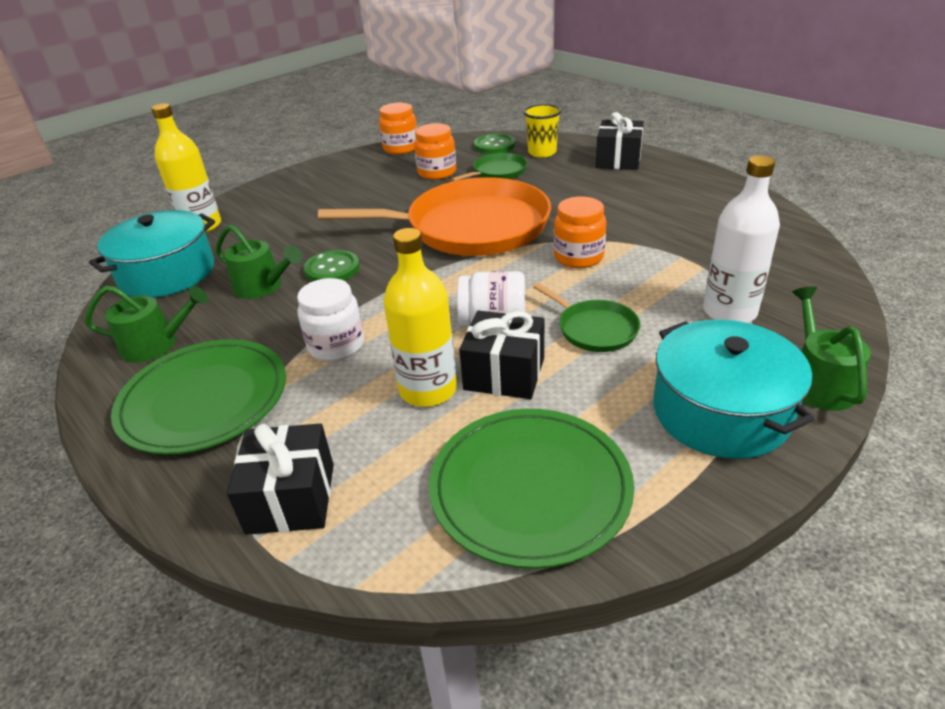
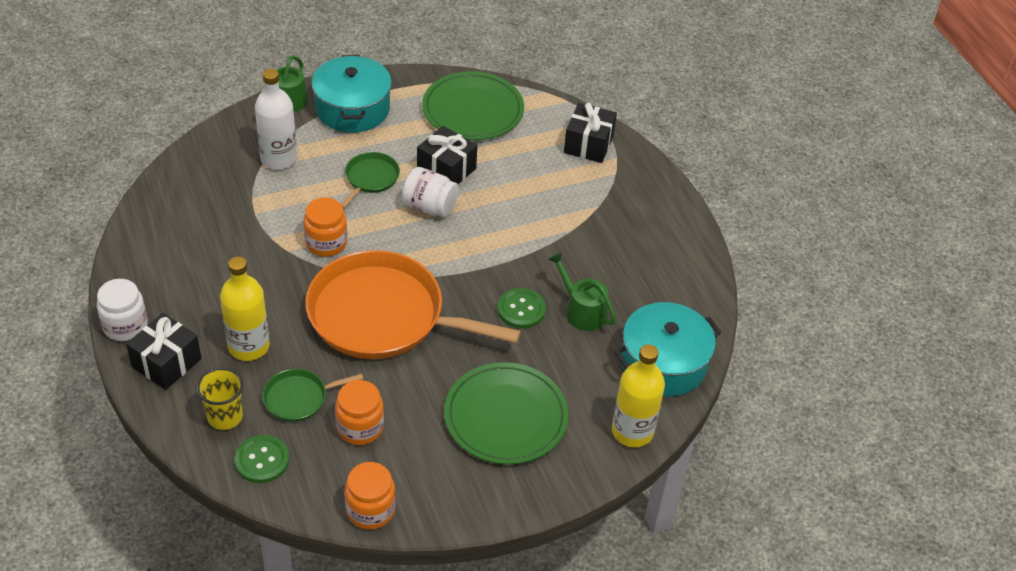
camera: 165 degrees left, 10 degrees up
green watering can [85,286,208,363] -> none
green plate [111,339,286,455] -> green plate moved to [444,362,569,464]
white jar [297,278,364,361] -> white jar moved to [97,279,148,341]
yellow bottle [384,228,457,407] -> yellow bottle moved to [220,257,270,361]
green pan [533,283,640,352] -> green pan turned 45 degrees clockwise [341,152,400,208]

